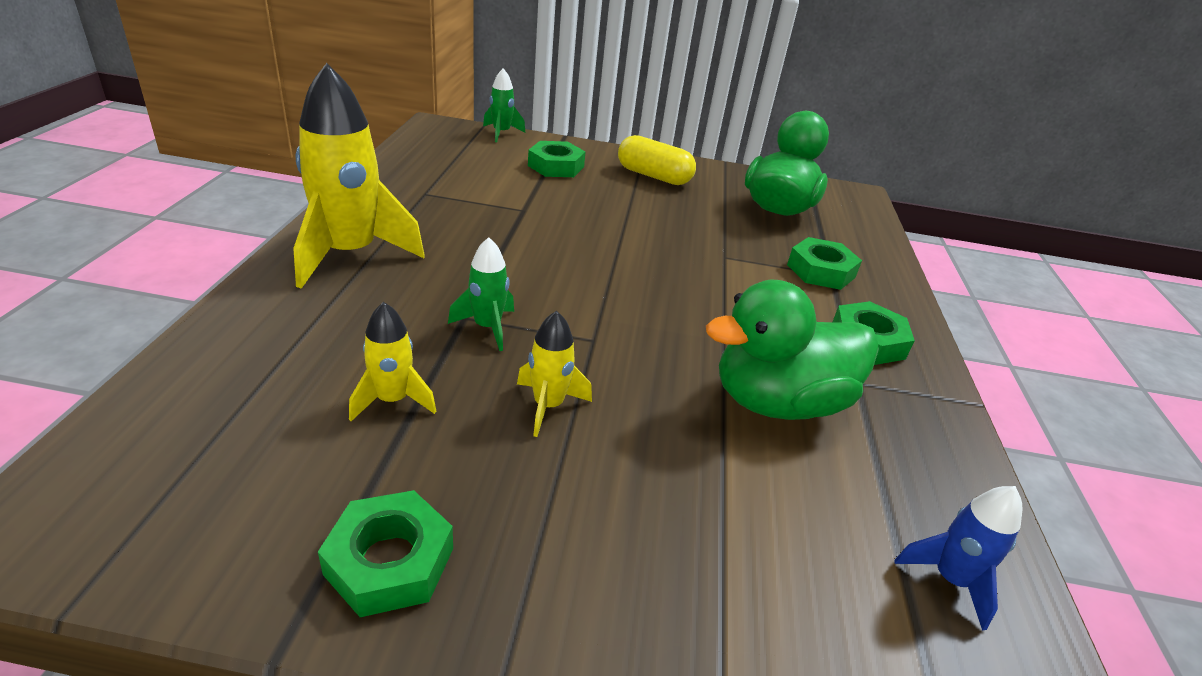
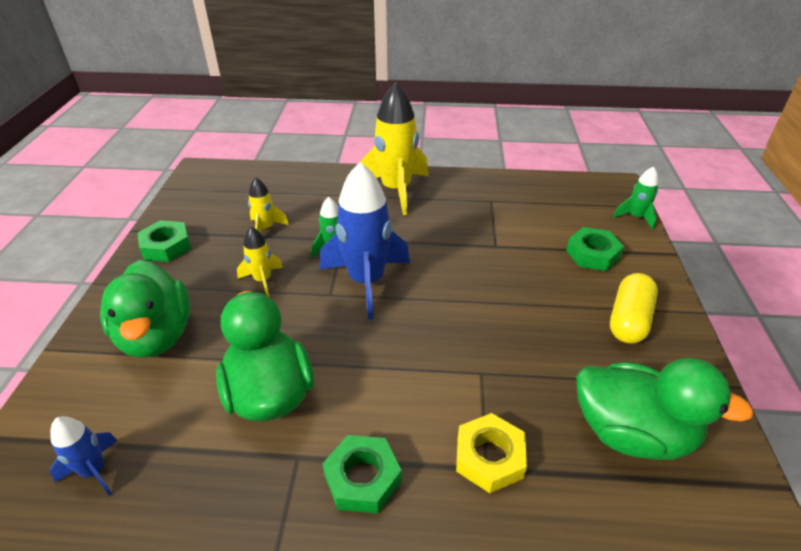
camera: 90 degrees right, 5 degrees up
green nut [787,237,862,290] -> yellow nut [456,413,527,493]
none -> green duck [100,260,190,358]
none -> blue rocket [320,162,410,320]

